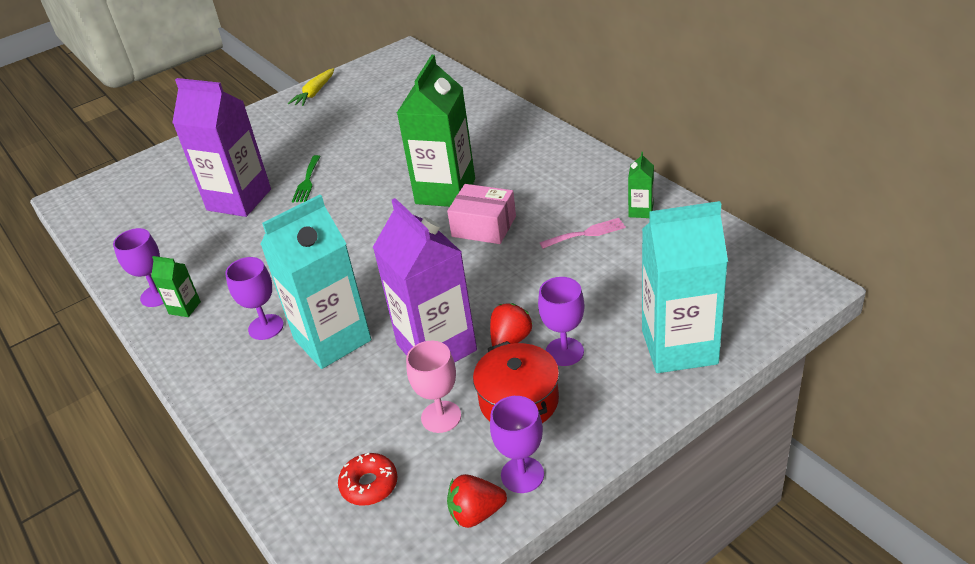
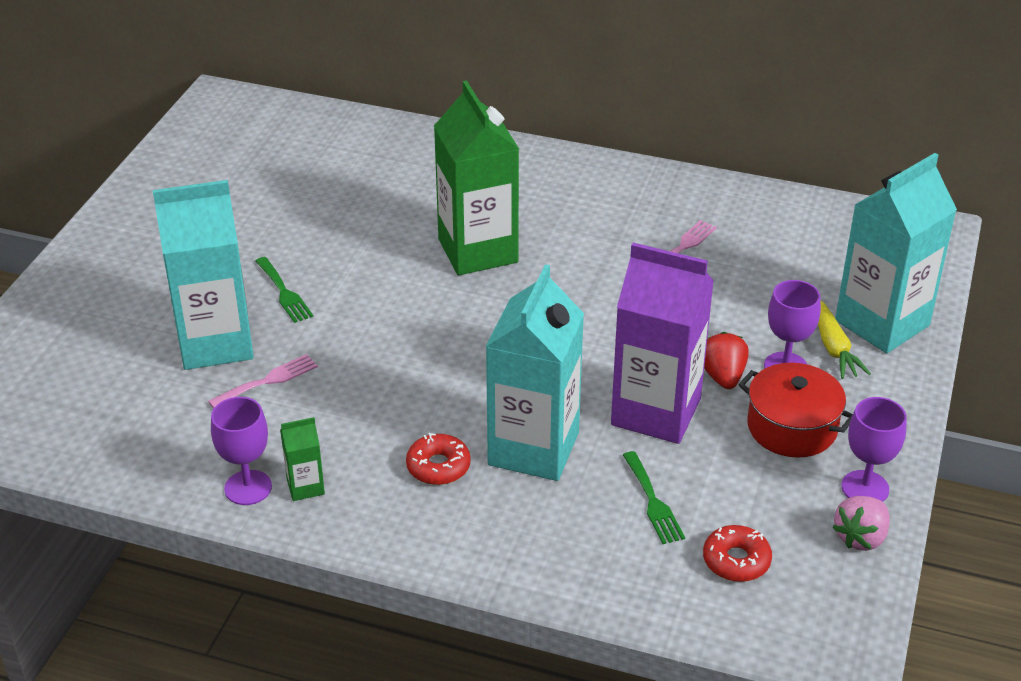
camera: 40 degrees left, 0 degrees up
purple carton [172,78,271,217] -> turquoise carton [153,180,254,370]
purple goblet [225,257,284,340] -> red donut [406,433,471,485]
yellow carrot [288,68,334,106] -> yellow carrot moved to [818,300,871,379]
pink goblet [406,341,461,433] -> none
pink box [447,184,516,244] -> none
red strawberry [447,474,507,528] -> pink strawberry [833,496,890,551]
green carton [628,152,654,218] -> none
none -> pink fork [208,354,318,409]
none -> green fork [623,451,685,544]

